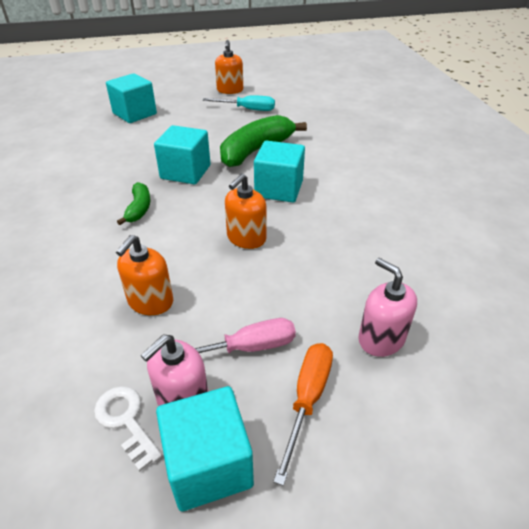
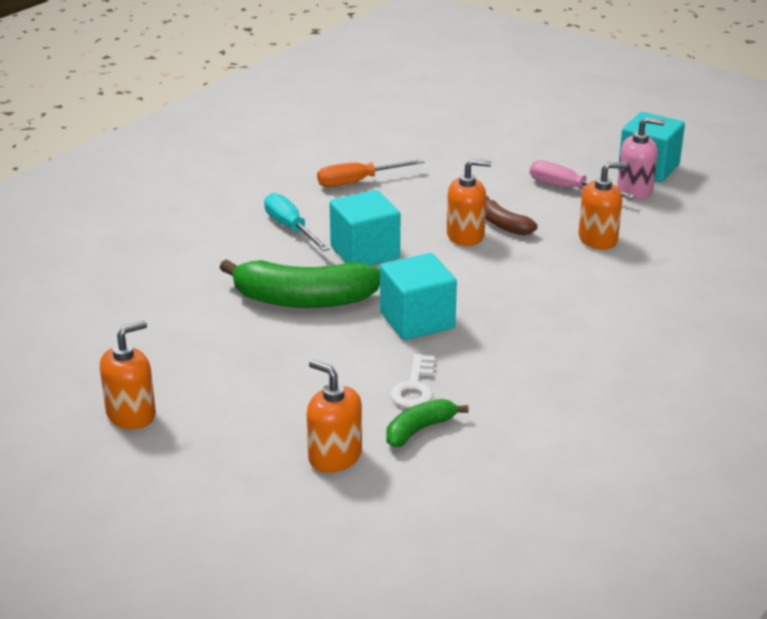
camera: 130 degrees left, 10 degrees down
white key [94,386,162,472] -> white key moved to [390,354,435,408]
turquoise cube [106,73,157,123] -> orange soap dispenser [307,360,362,473]
green banana [117,182,151,225] -> green banana moved to [386,399,468,447]
turquoise screwdriver [203,96,275,111] -> turquoise screwdriver moved to [264,193,330,251]
orange screwdriver [273,343,333,486] -> orange screwdriver moved to [317,159,424,187]
pink soap dispenser [358,258,417,357] -> none
none -> brown banana [485,196,537,235]

